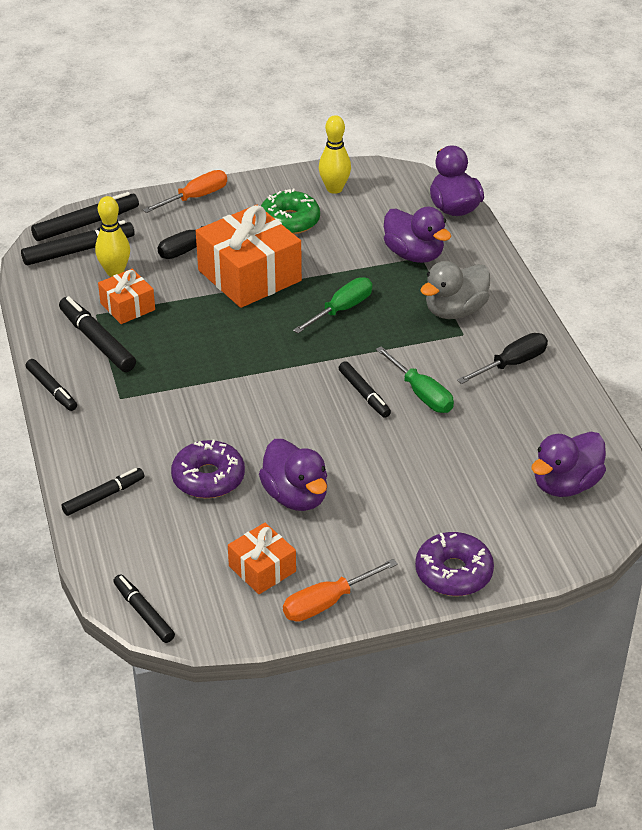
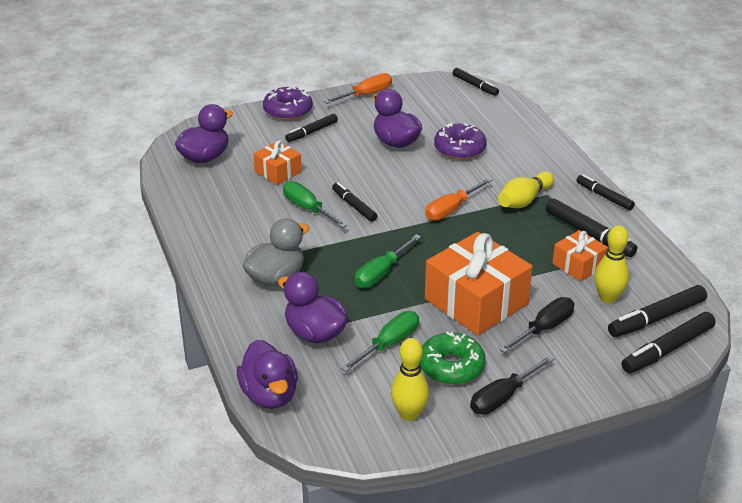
camera: 175 degrees right, 5 degrees down
black marker [62,468,145,516] -> black marker moved to [285,114,338,142]
orange screwdriver [143,170,227,213] -> orange screwdriver moved to [425,178,493,221]
orange gift [228,523,296,594] -> orange gift moved to [253,140,302,185]
black screwdriver [457,333,548,384] -> black screwdriver moved to [470,355,554,415]
none -> green screwdriver [341,311,419,372]
none -> yellow bowling pin [498,171,554,208]

